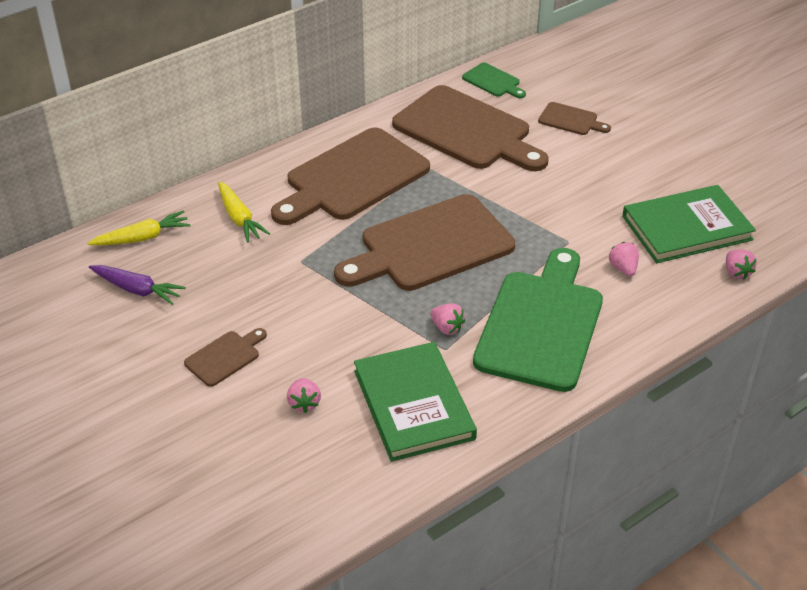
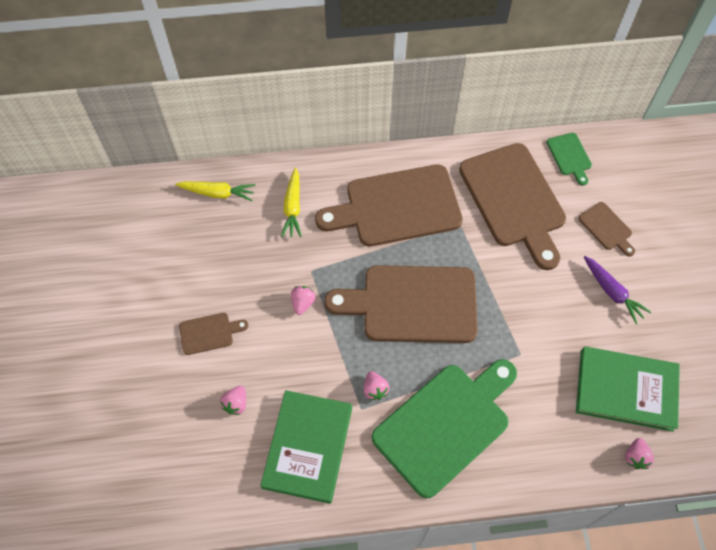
camera: 30 degrees right, 20 degrees up
purple carrot [89,265,186,305] -> purple carrot moved to [584,256,651,324]
pink strawberry [609,242,639,276] -> pink strawberry moved to [291,286,316,315]

